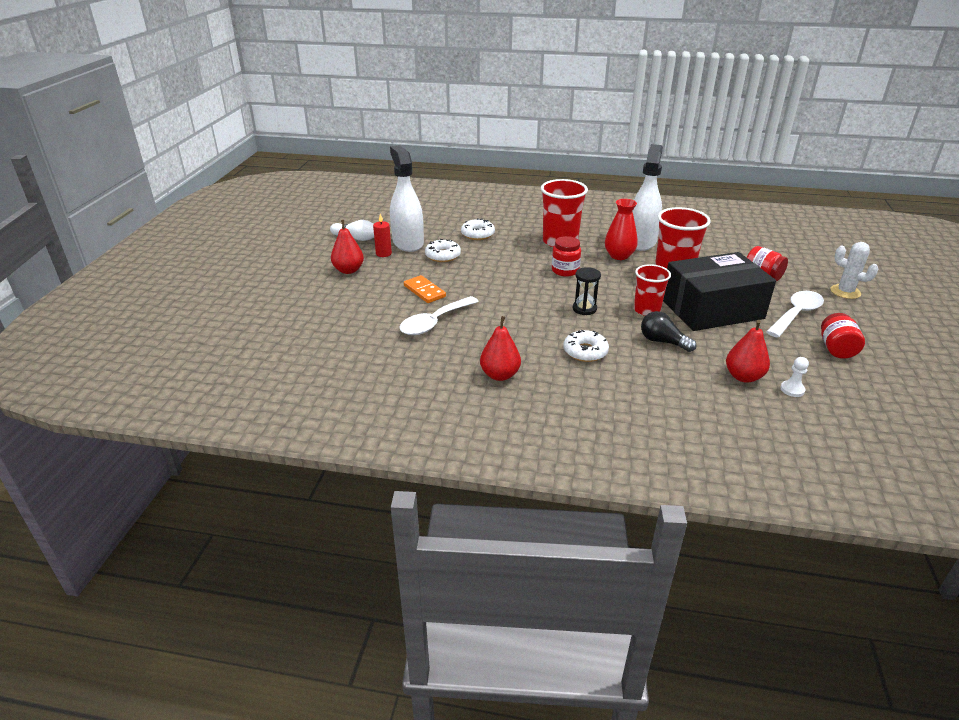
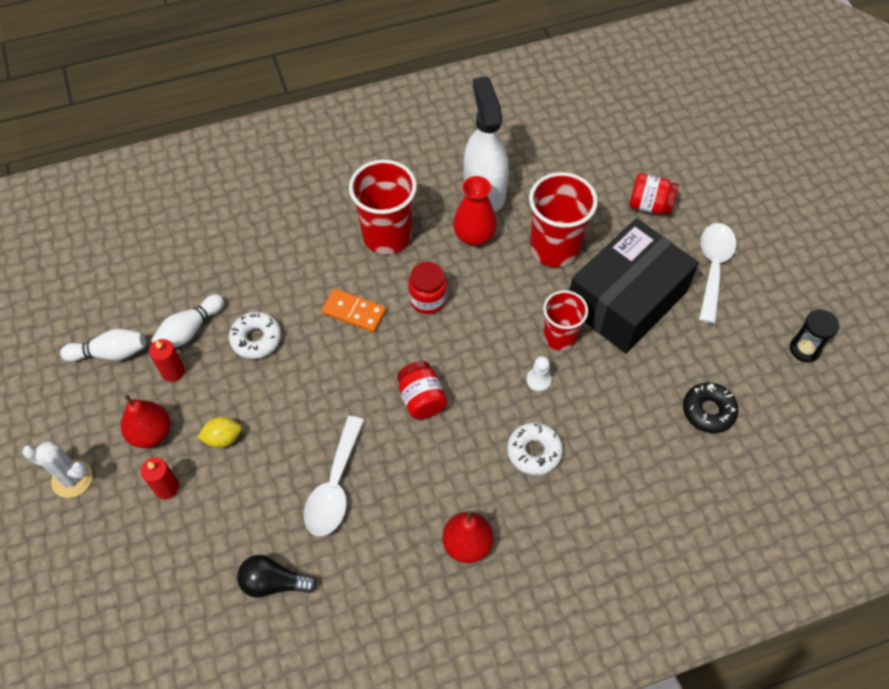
camera: 30 degrees left, 25 degrees up
white spray bottle [390,145,424,252] -> white bowling pin [151,294,224,348]
orange domino [404,275,446,303] -> orange domino moved to [322,289,386,332]
white donut [461,218,495,240] -> none
black hourglass [573,267,601,315] -> black hourglass moved to [790,309,839,362]
black light bulb [641,311,697,352] -> black light bulb moved to [237,555,318,598]
red pear [726,320,770,383] -> black donut [683,382,739,433]
white pawn [780,357,809,397] -> white pawn moved to [526,356,552,392]
red jar [821,313,865,359] -> red jar moved to [397,361,448,419]
white cactus [830,242,878,299] -> white cactus moved to [22,441,92,498]
none -> red candle [141,457,179,499]
none -> yellow lemon [197,417,242,448]

